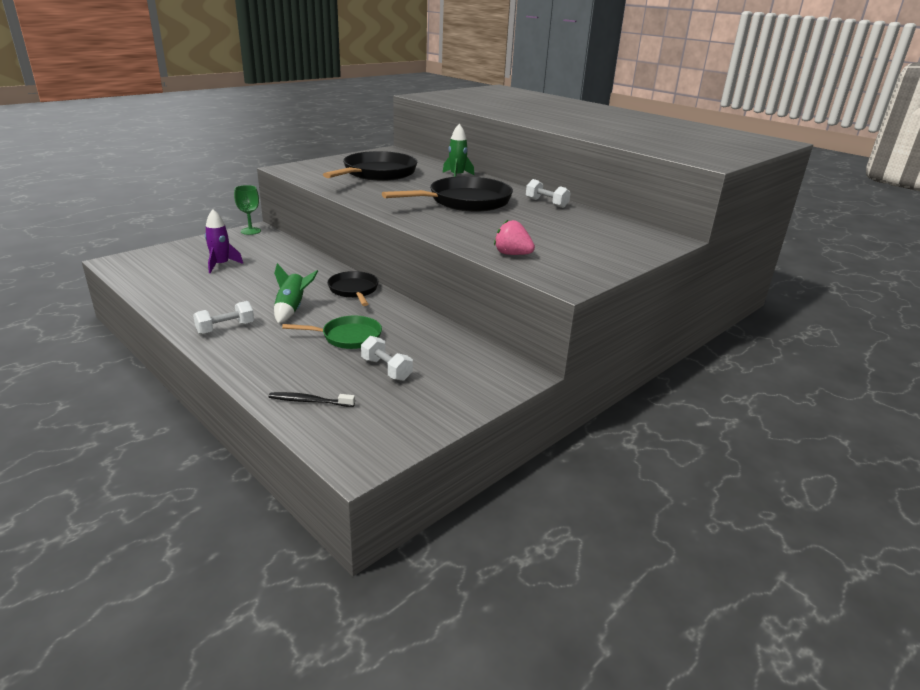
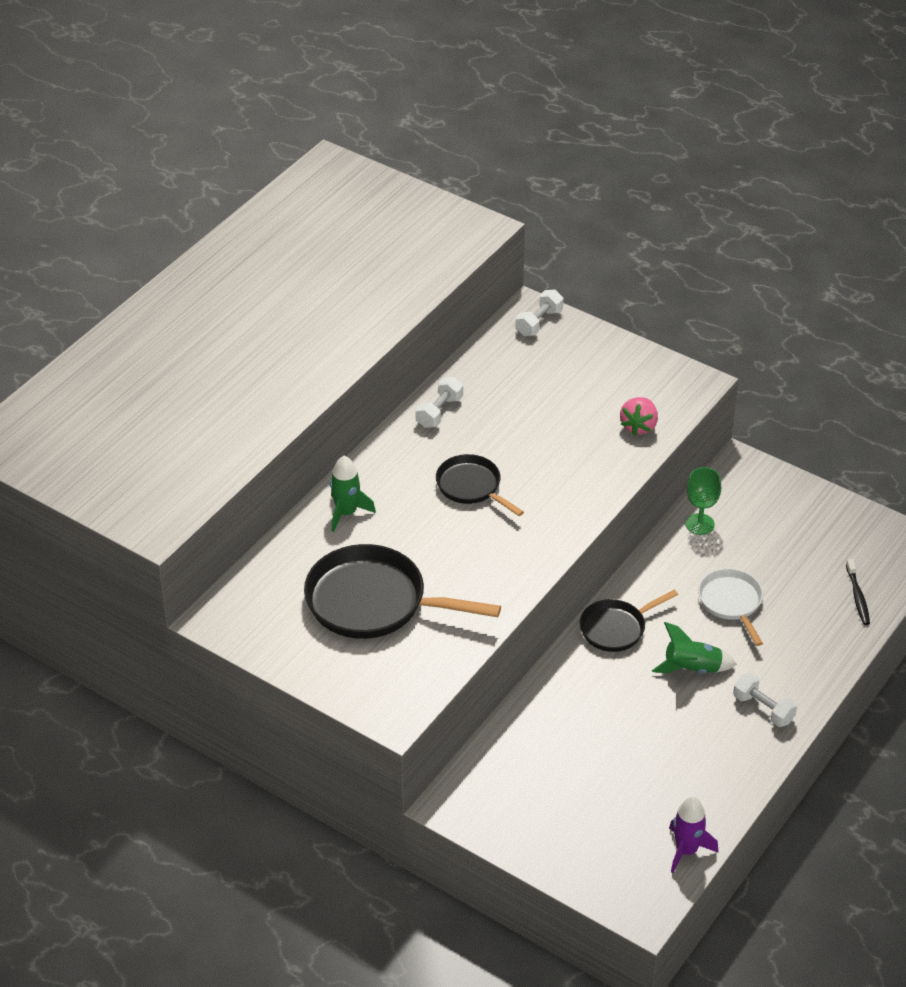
camera: 100 degrees left, 15 degrees up
purple rocket [205,209,243,273] -> purple rocket moved to [669,797,719,873]
green goblet [234,185,261,235] -> green goblet moved to [686,467,721,535]
green pan [282,315,382,349] -> white pan [698,568,763,646]
white dumbbell [361,336,413,381] -> white dumbbell moved to [516,290,563,336]
black pan [382,176,513,212] -> black pan [436,454,524,516], size x0.57

